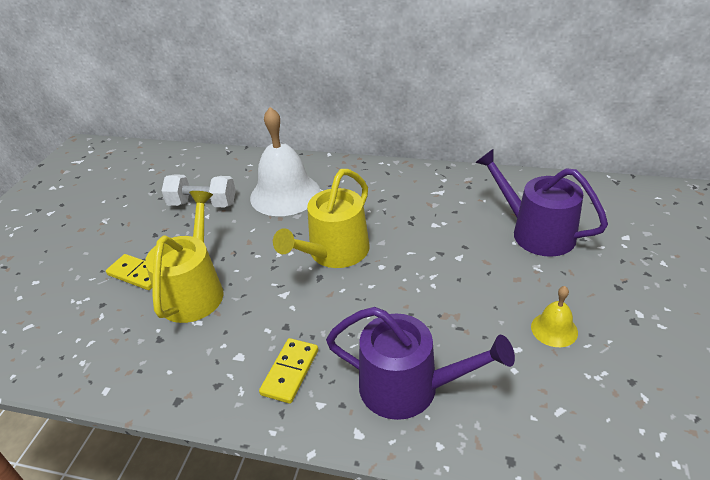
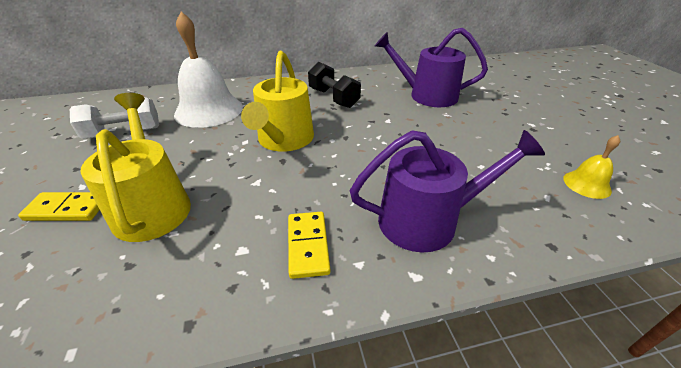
camera: 30 degrees left, 0 degrees up
yellow bell [531,286,578,347] -> yellow bell moved to [563,135,620,199]
none -> black dumbbell [308,62,361,108]

